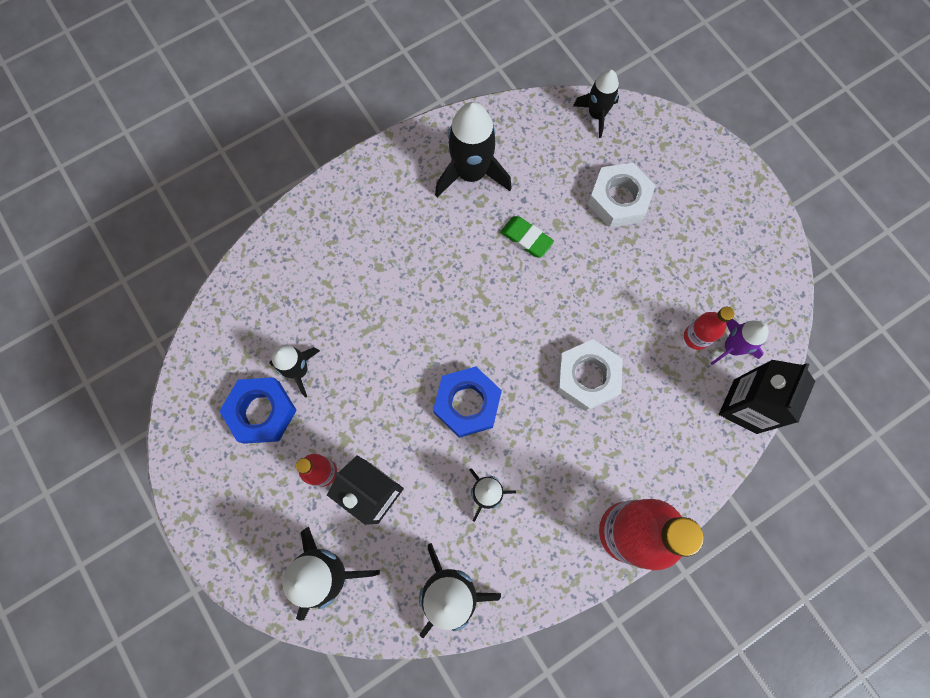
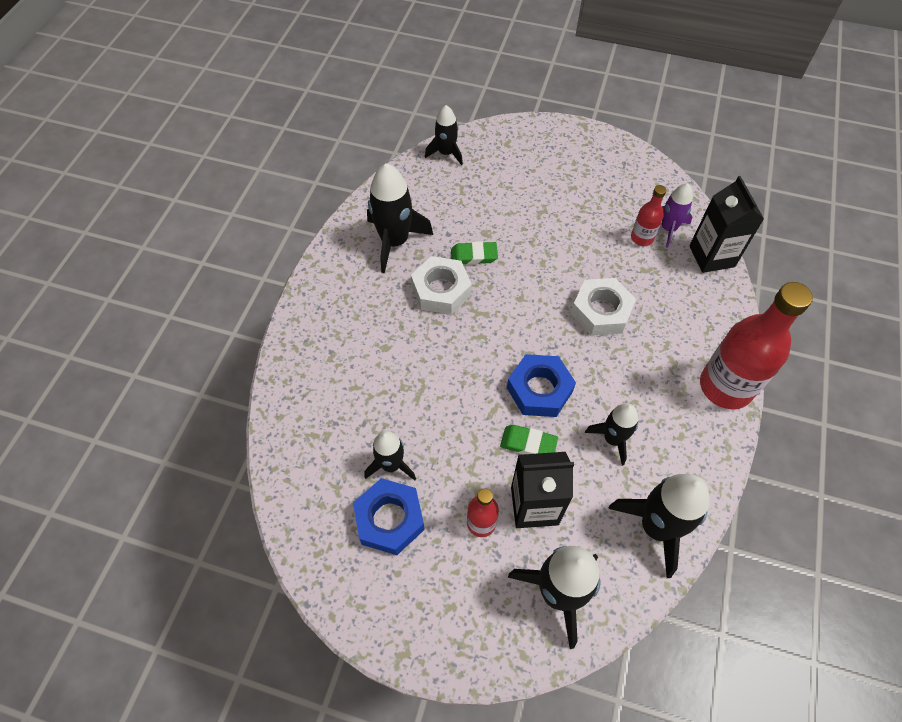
camera: 40 degrees left, 15 degrees down
white nut [588,163,656,227] -> white nut moved to [411,256,472,314]
none -> green eraser [500,425,558,454]

